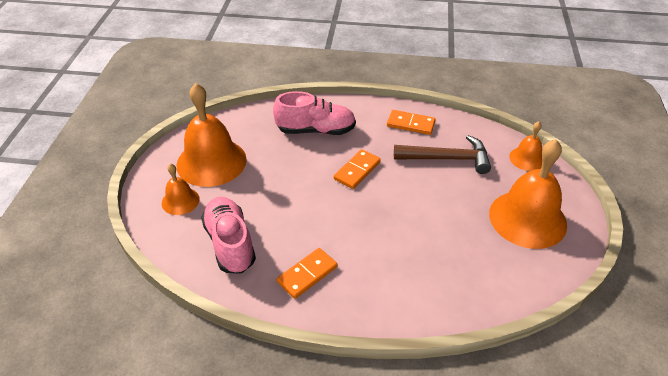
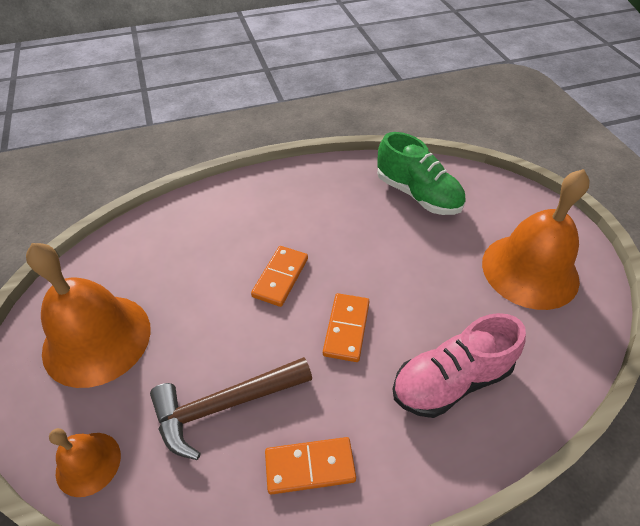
camera: 155 degrees right, 5 degrees up
orange bell [162,163,200,215] -> none
pink shoe [201,197,256,274] -> green shoe [377,132,465,215]
orange domino [277,248,338,299] -> orange domino moved to [251,246,308,307]

